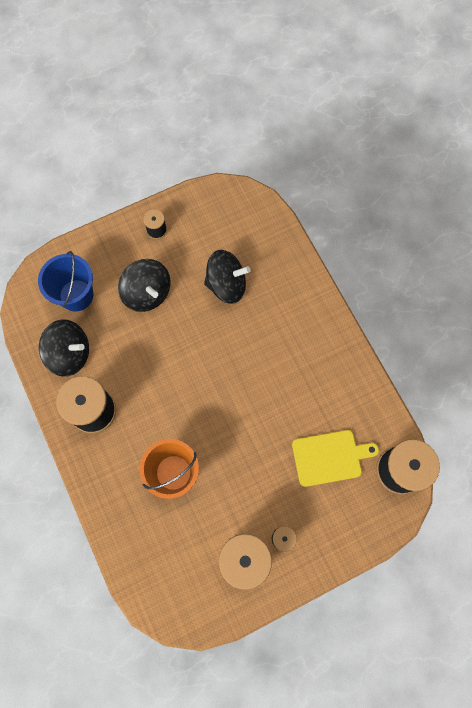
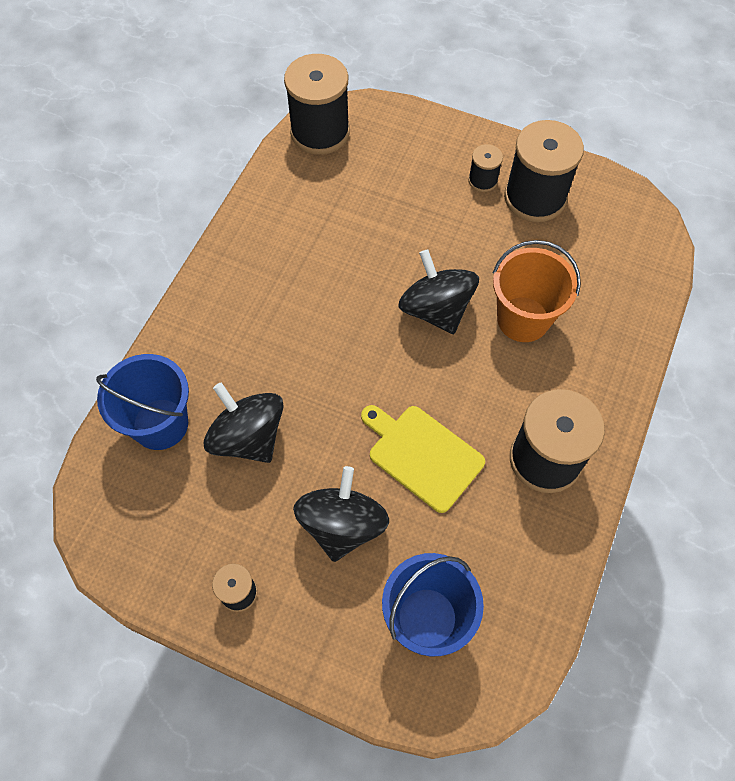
camera: 130 degrees left, 10 degrees down
black spinning top [39,319,89,377] -> black spinning top moved to [398,249,479,334]
yellow cutting board [292,430,379,487] -> yellow cutting board moved to [361,405,485,513]
none -> blue bucket [96,354,189,450]

